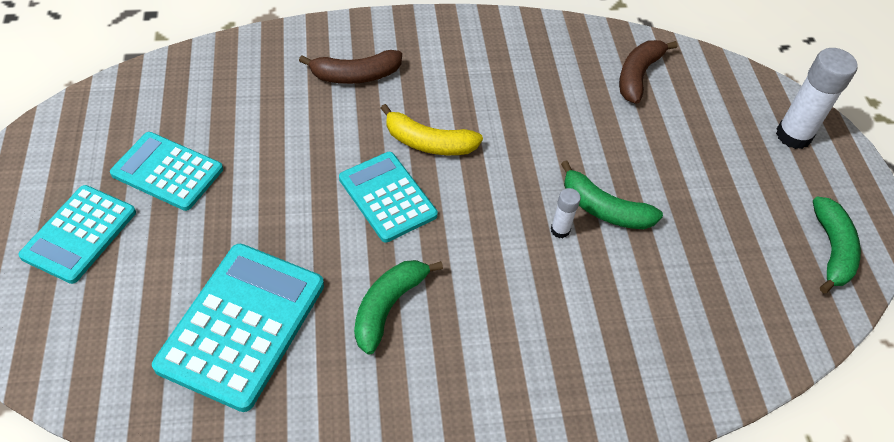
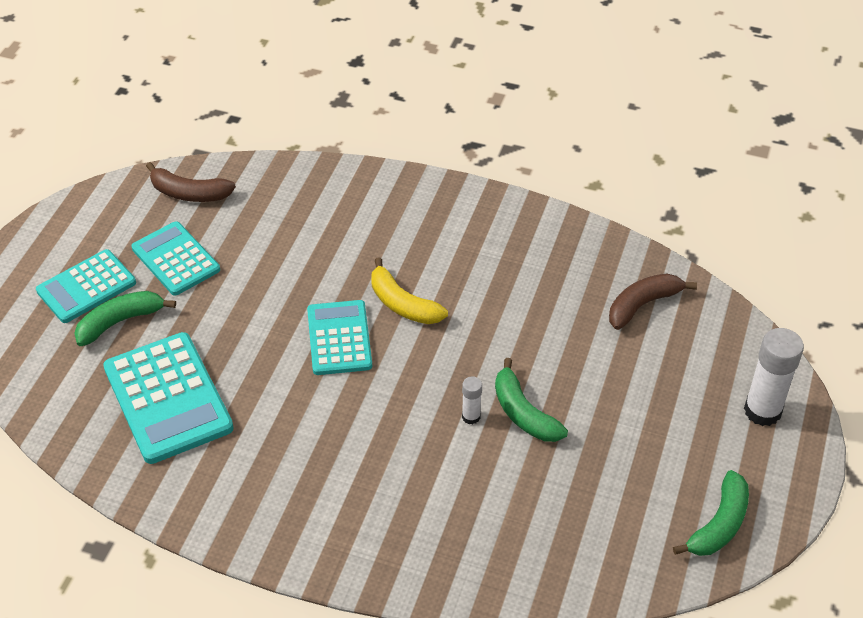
camera: 30 degrees right, 5 degrees down
turquoise calculator [152,244,324,412] -> turquoise calculator turned 105 degrees clockwise [103,332,234,464]
brown banana [299,50,402,84] -> brown banana moved to [146,162,236,202]
green banana [354,260,443,355] -> green banana moved to [74,291,176,346]

